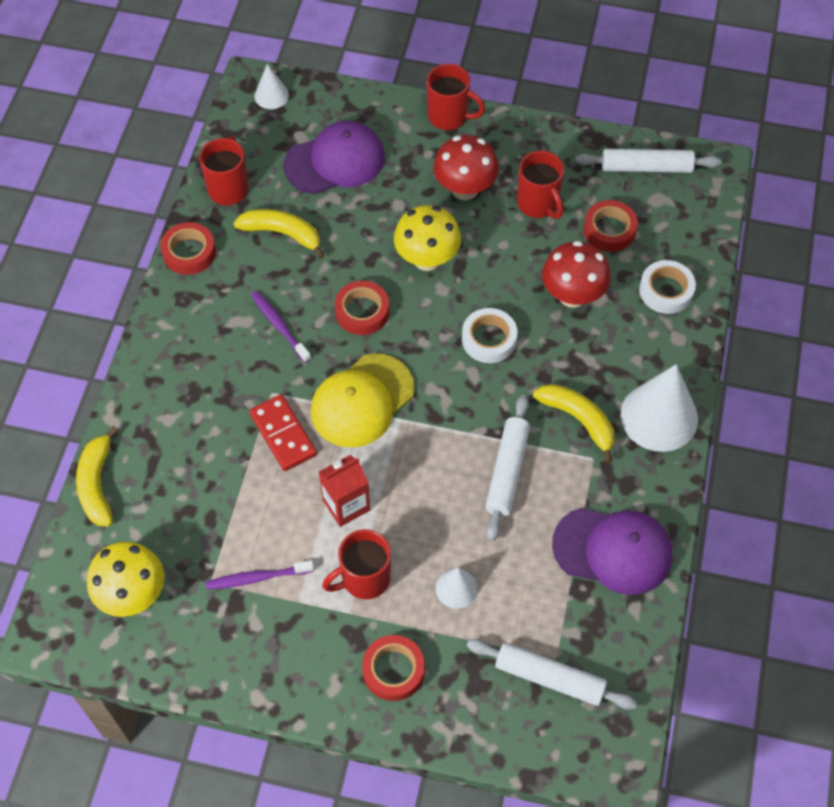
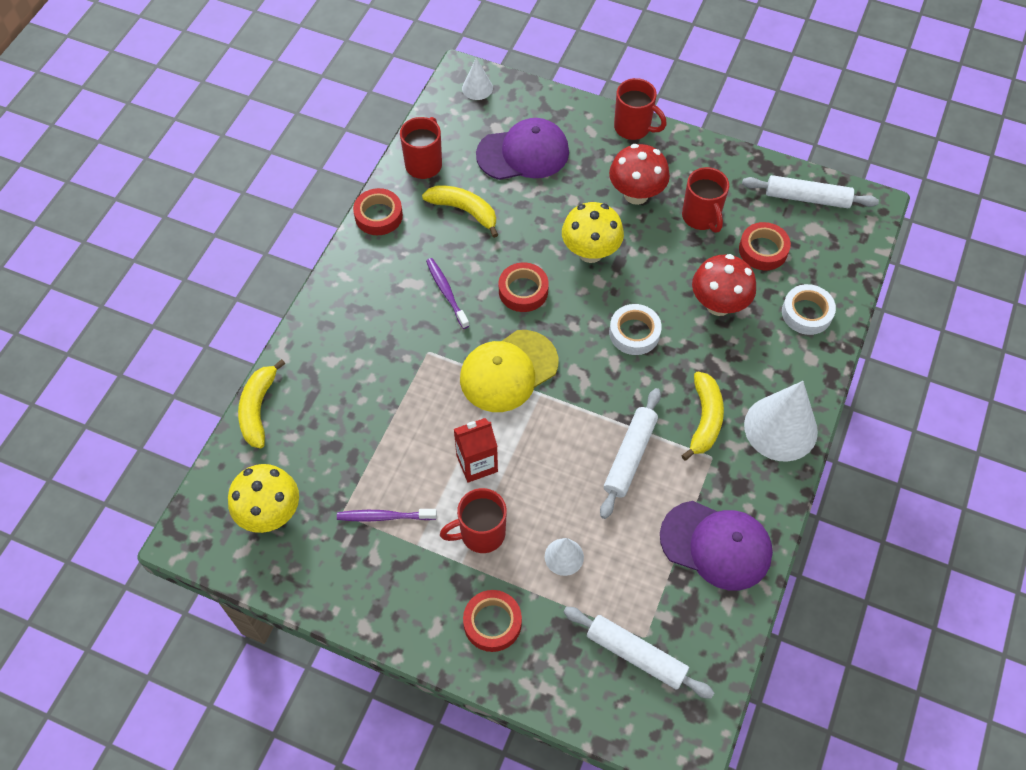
camera: 10 degrees right, 0 degrees up
red domino [249,394,317,471] -> none
yellow banana [533,384,614,463] -> yellow banana turned 45 degrees clockwise [681,372,724,461]

